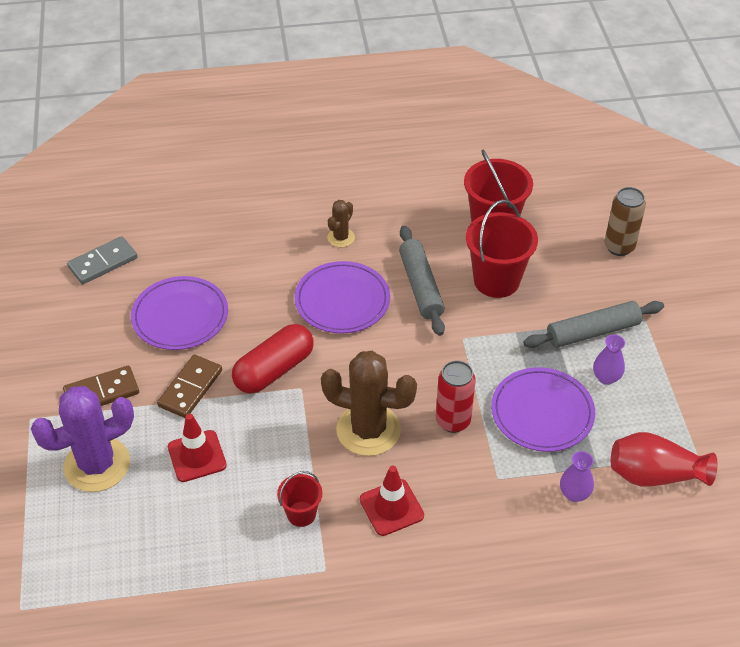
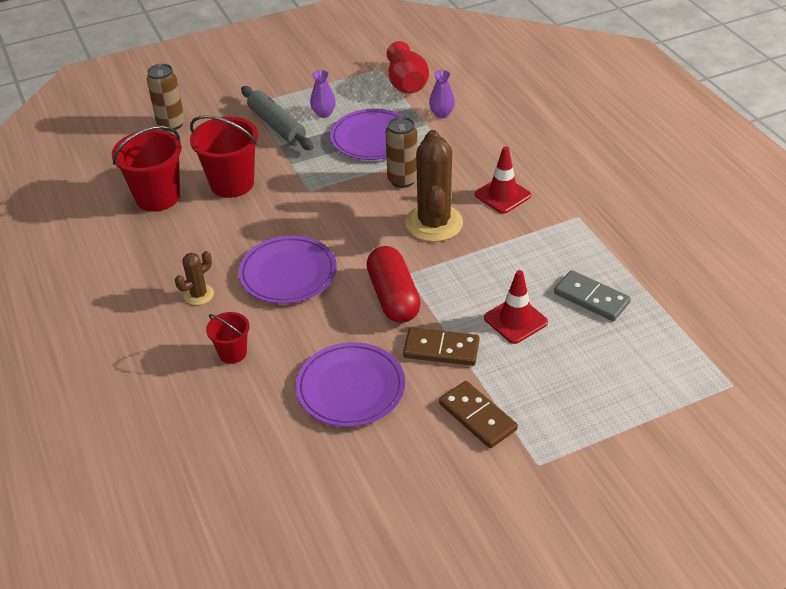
camera: 105 degrees left, 5 degrees down
purple cactus [31,386,134,492] -> none
grey domino [67,236,138,284] -> grey domino moved to [554,270,631,321]
red capsule [232,324,314,394] -> red capsule turned 45 degrees clockwise [367,246,421,323]
red bucket [277,471,322,527] -> red bucket moved to [206,312,250,364]
brown cactus [327,200,355,247] -> brown cactus turned 60 degrees counterclockwise [175,251,214,305]
grey rolling pin [399,226,445,336] -> none
red can [436,360,475,433] -> brown can [386,117,417,188]

